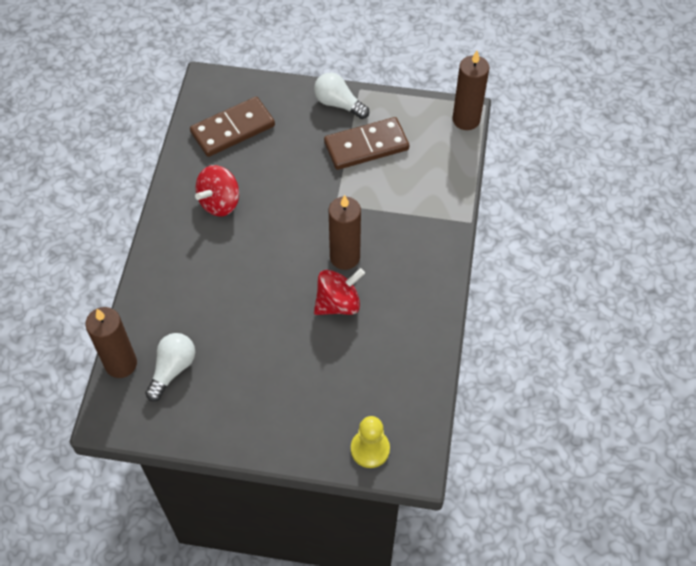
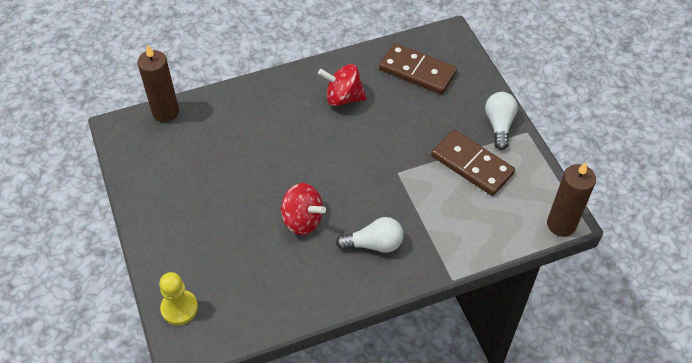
camera: 60 degrees right, 5 degrees down
white light bulb [145,333,195,402] -> white light bulb moved to [336,217,404,253]
brown candle [329,195,361,270] -> none

